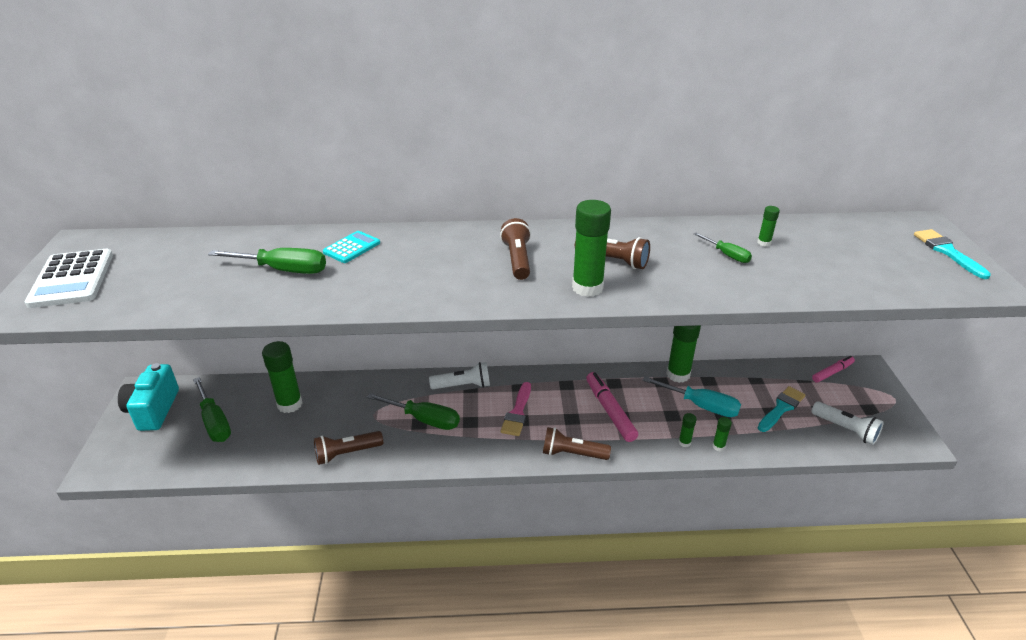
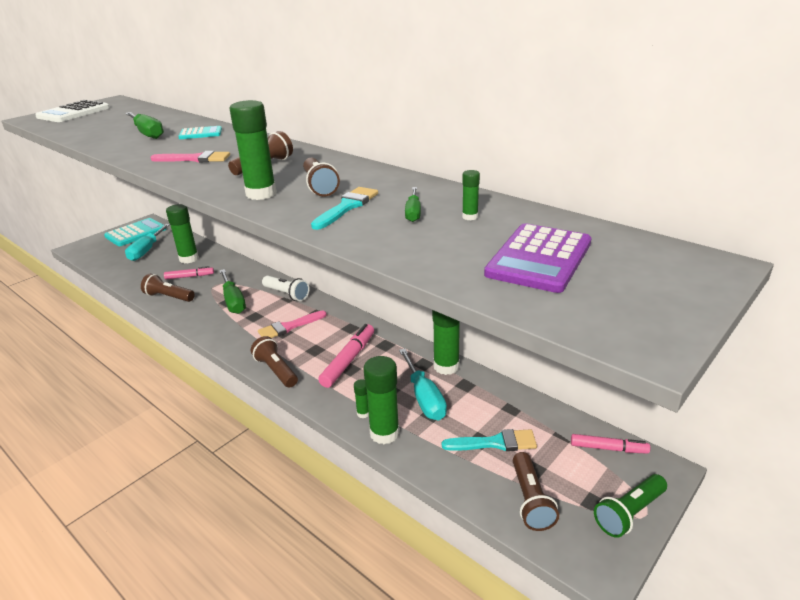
camera: 45 degrees right, 5 degrees down
turquoise camera [118,363,179,431] -> turquoise calculator [104,218,166,246]
green screwdriver [193,377,231,442] -> turquoise screwdriver [125,224,170,261]
green glue stick [713,417,732,451] -> green glue stick [364,356,400,444], size x2.14
white flashlight [811,401,884,445] -> brown flashlight [513,452,559,531]
turquoise brush [914,229,991,279] -> turquoise brush moved to [311,187,378,230]
none -> pink brush [150,151,230,162]
none -> pink marker [164,266,214,279]
none -> purple calculator [484,223,591,293]
none -> green flashlight [594,474,667,538]

